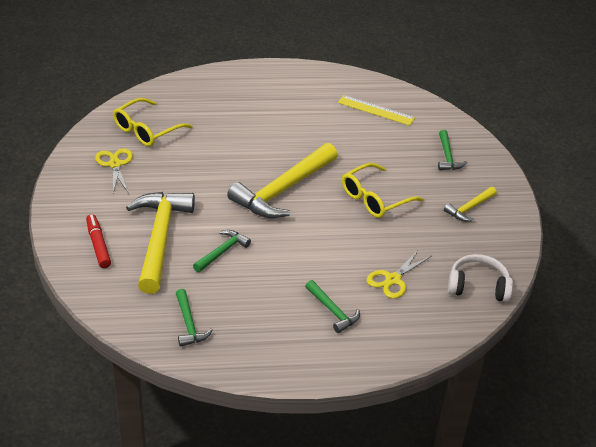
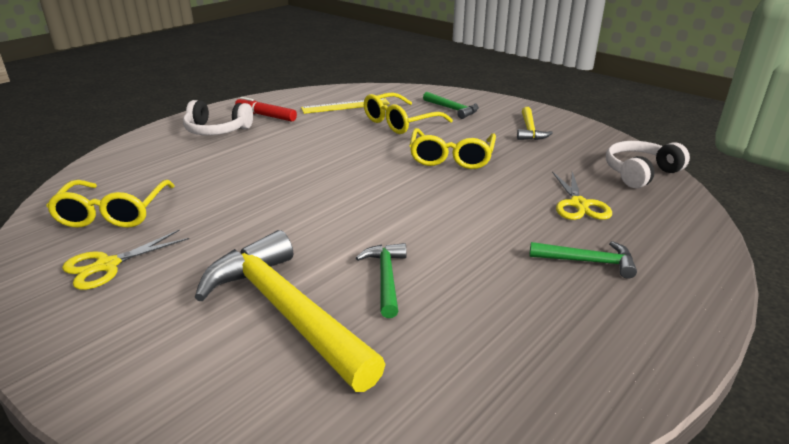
camera: 40 degrees left, 10 degrees down
red marker [86,214,111,268] -> red marker moved to [235,97,297,122]
yellow scissors [95,148,133,193] -> yellow scissors turned 75 degrees counterclockwise [62,230,189,290]
green hammer [176,289,213,347] -> none
yellow hammer [227,143,338,218] -> none
none -> white headphones [183,100,253,135]
none -> yellow glasses [364,92,453,134]

